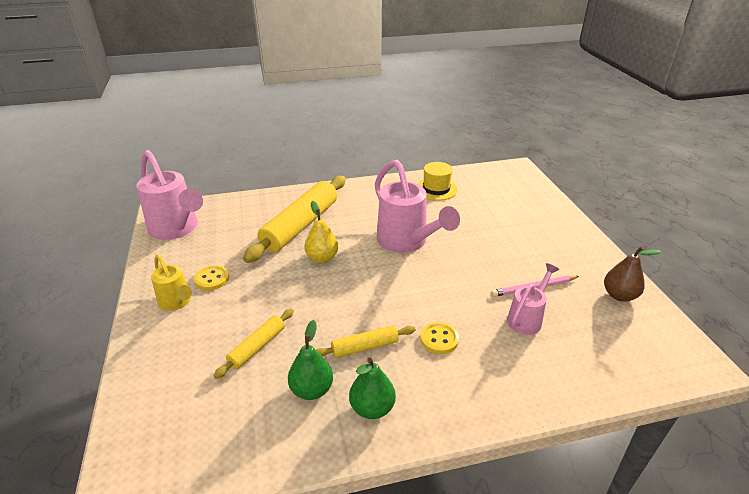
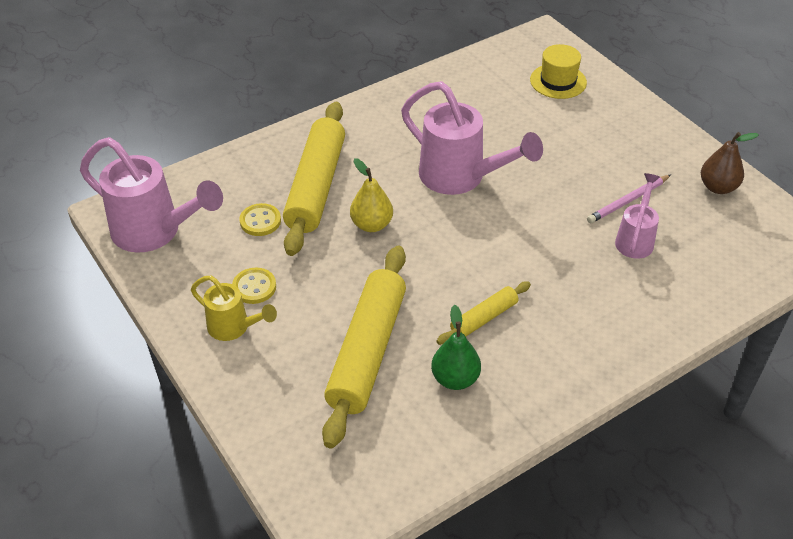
camera: 20 degrees left, 10 degrees up
yellow rolling pin [214,309,294,379] -> yellow rolling pin [322,246,406,449], size x2.02
green pear [349,357,396,419] -> none
yellow hat [417,162,458,200] -> yellow hat moved to [530,44,587,99]
yellow button [420,322,459,354] -> yellow button moved to [239,203,281,236]

